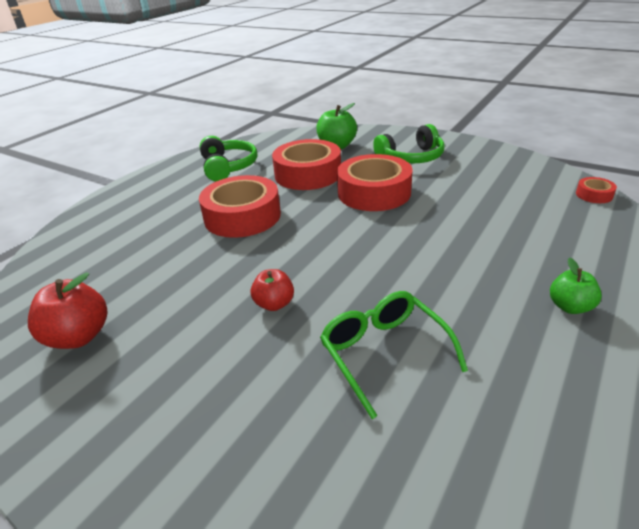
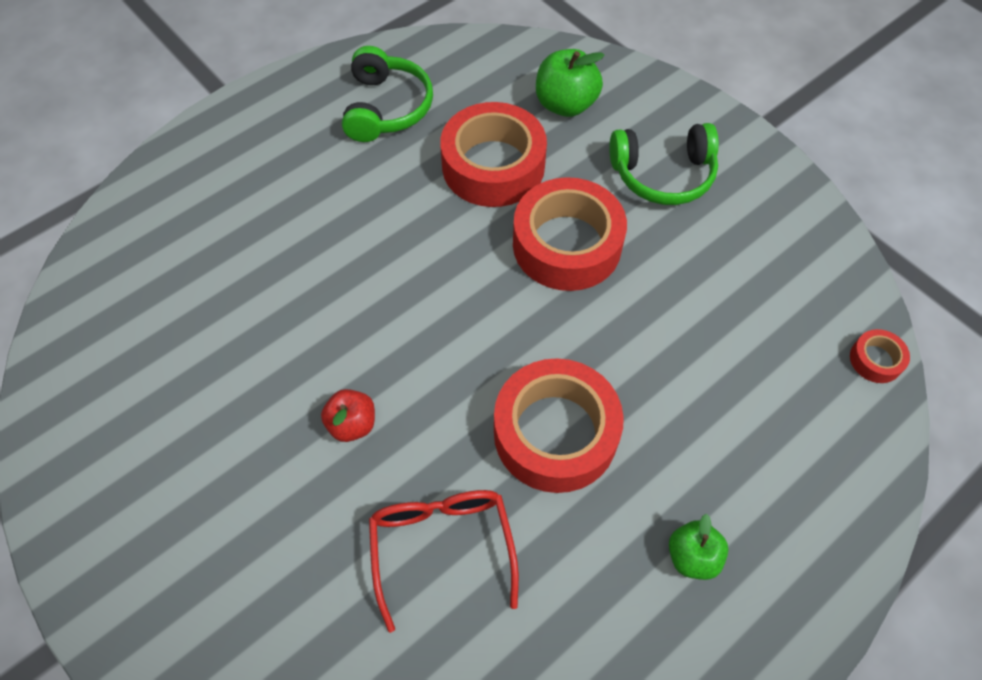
camera: 15 degrees right, 25 degrees up
red apple [28,272,107,349] -> none
red tape [199,175,281,238] -> red tape moved to [494,358,624,493]
green glasses [320,291,468,419] -> red glasses [369,490,519,633]

